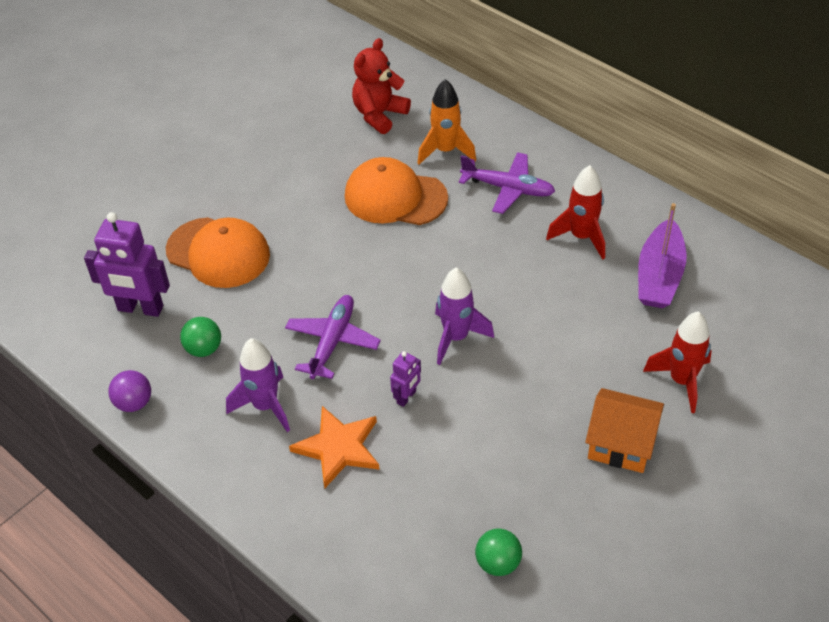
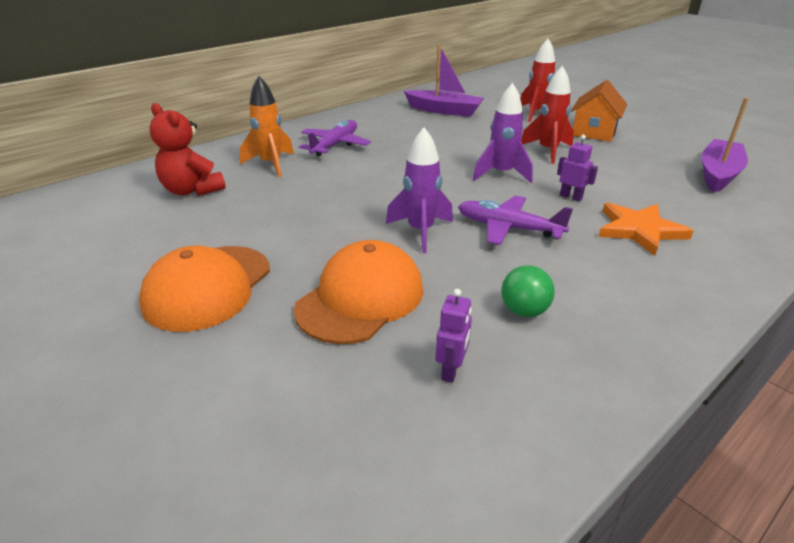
camera: 85 degrees left, 15 degrees down
purple robot [84,212,170,317] -> purple robot [436,289,472,383], size x0.51
purple ball [108,370,151,412] -> none
purple rocket [226,338,290,432] -> purple rocket moved to [386,127,453,253]
orange cap [345,157,448,225] -> orange cap moved to [139,246,270,332]
green ball [475,529,522,576] -> purple boat [701,98,749,193]
red rocket [546,165,605,260] -> red rocket moved to [521,66,574,164]

